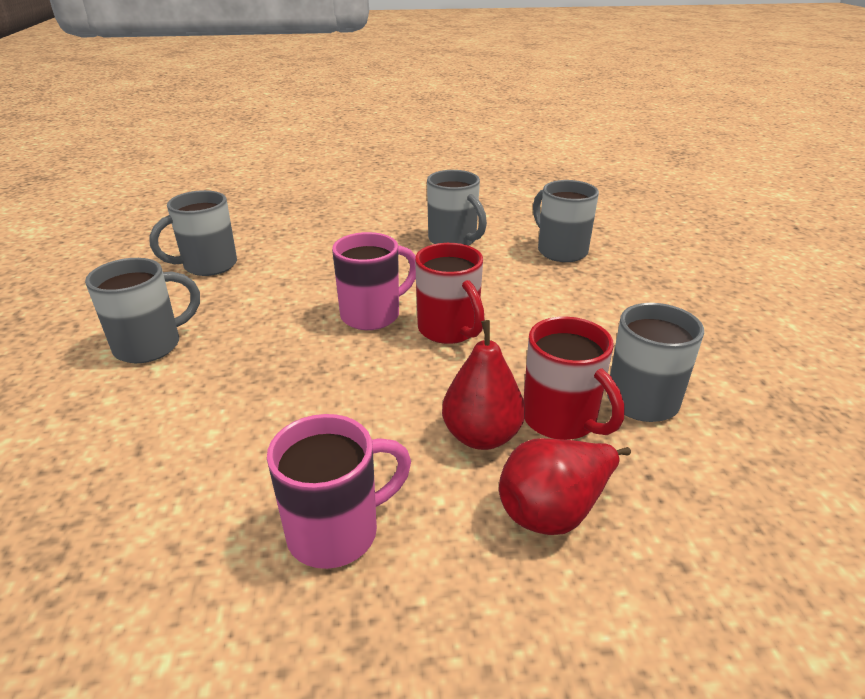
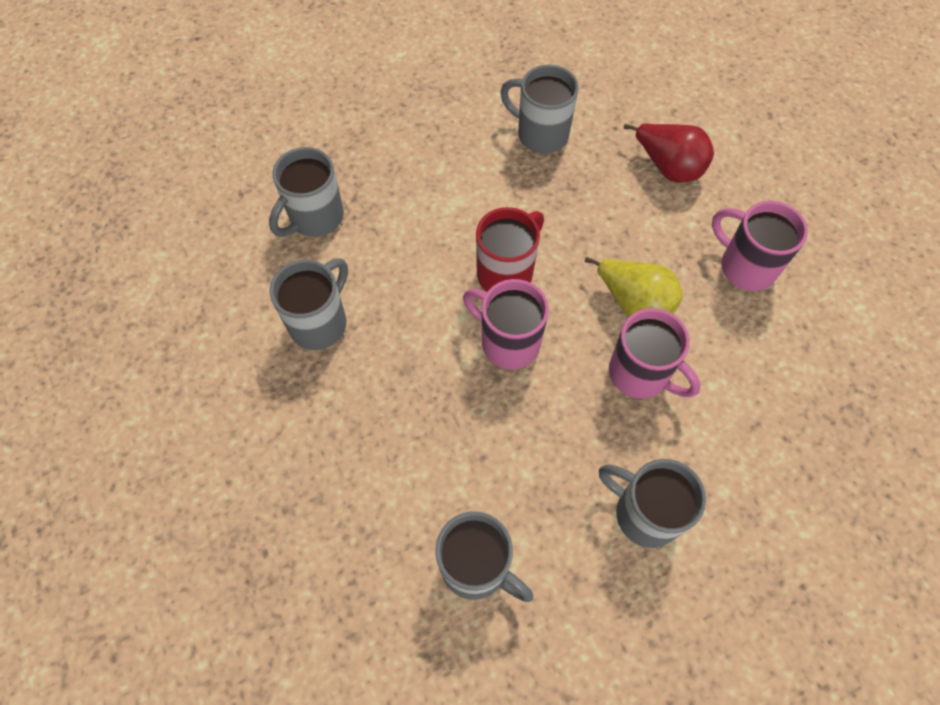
camera: 110 degrees left, 30 degrees up
red pear [442,320,525,450] -> none
red mug [523,316,624,440] -> none
none -> yellow pear [585,257,683,317]
none -> pink mug [609,308,701,399]

